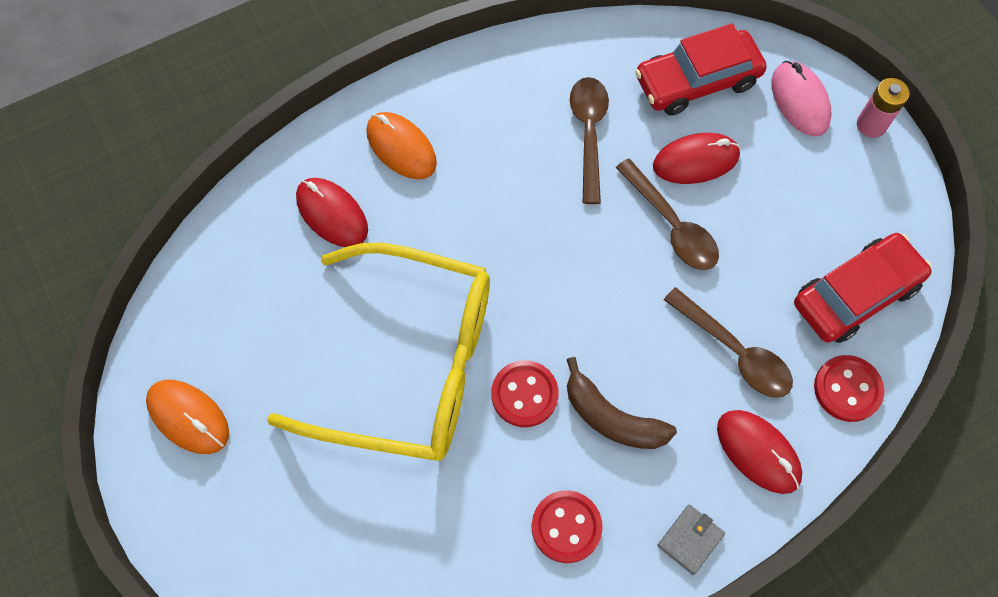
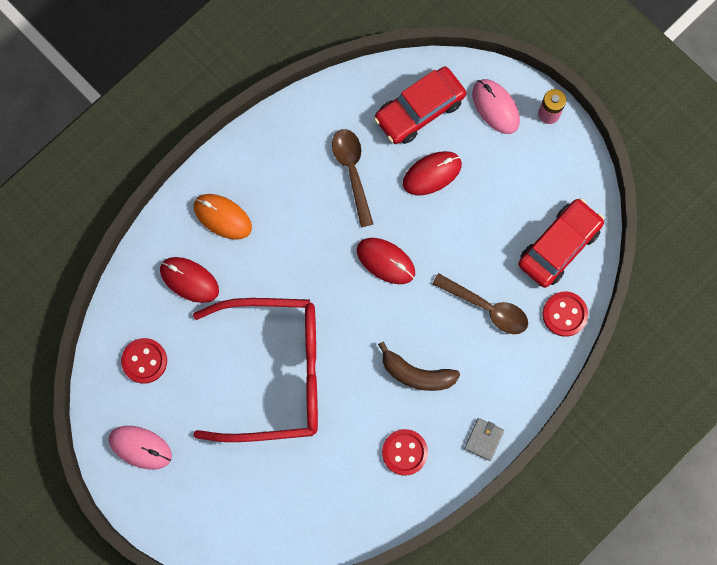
camera: 15 degrees left, 10 degrees up
orange mouse [146,380,229,454] -> pink mouse [108,426,172,470]
yellow glasses [267,243,490,461] -> red glasses [193,298,318,442]
red button [491,360,559,427] -> red button moved to [121,338,167,384]
brown spoon [616,159,719,270] -> none
red mouse [717,410,802,494] -> red mouse moved to [357,238,415,284]

